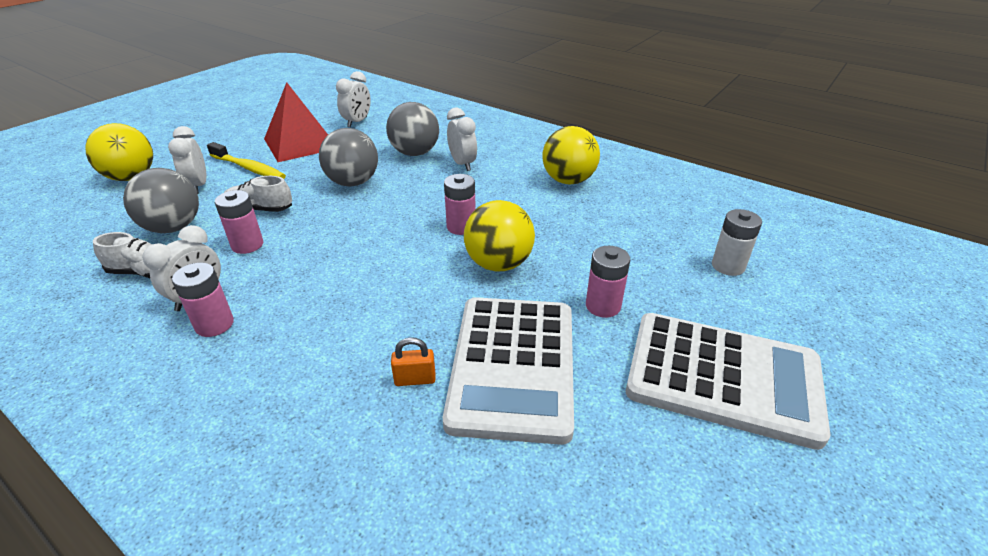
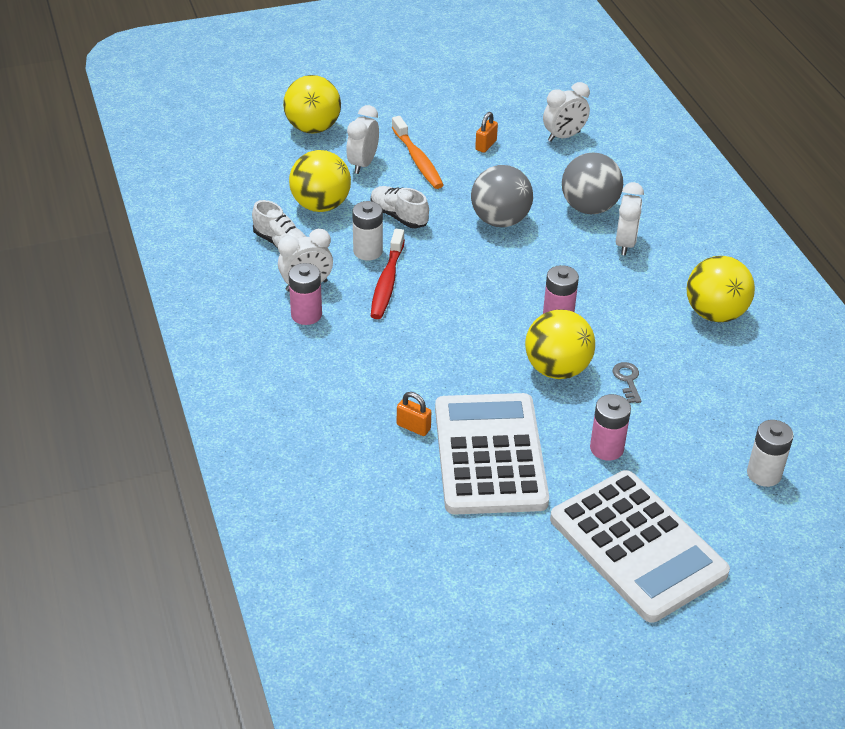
camera: 35 degrees right, 5 degrees up
grey ball [123,168,199,233] -> yellow ball [289,150,351,212]
yellow toothbrush [207,142,286,179] -> orange toothbrush [392,116,443,189]
pink battery [215,190,263,254] -> white battery [352,201,383,261]
red pyramid [264,82,328,162] -> orange padlock [475,112,498,153]
white calculator [443,297,574,445] -> white calculator turned 135 degrees clockwise [435,393,549,515]
none -> red toothbrush [371,229,405,319]
none -> grey key [613,362,641,403]

